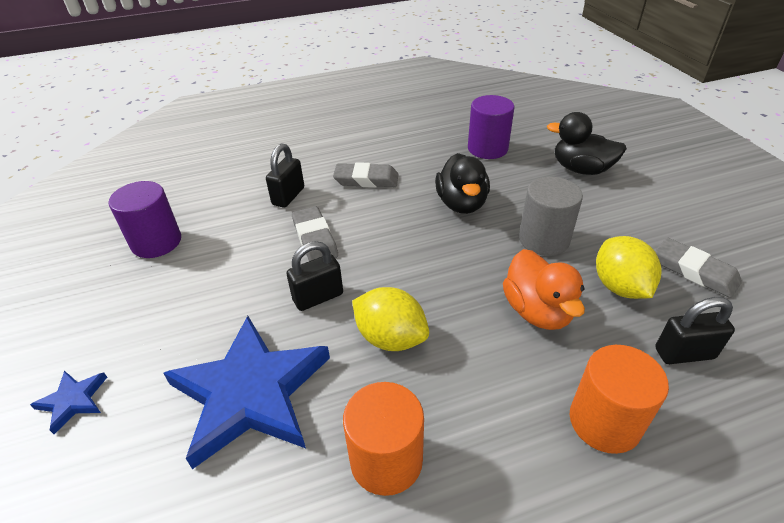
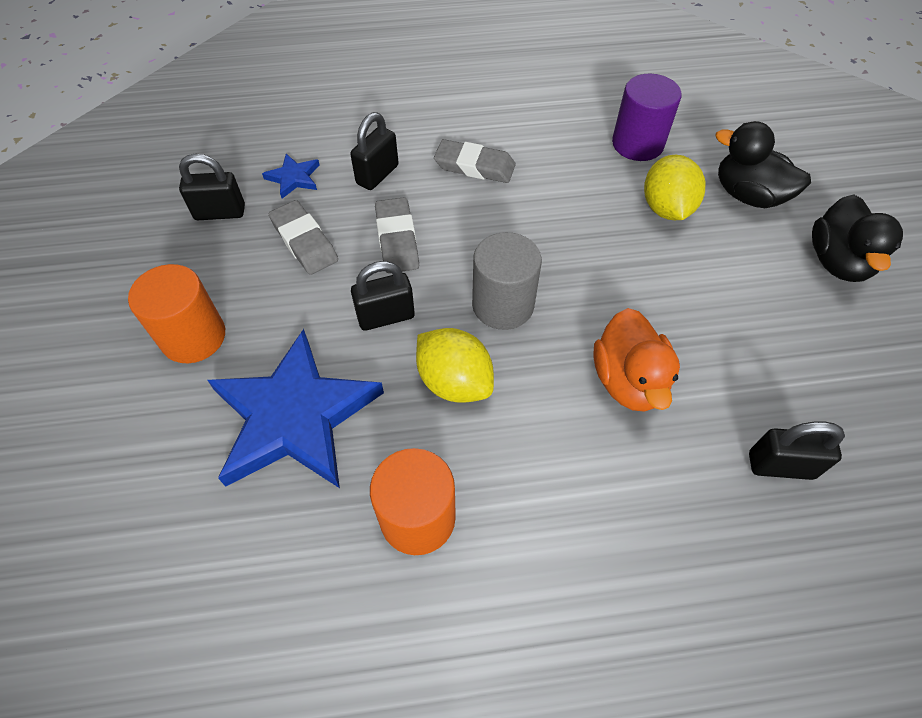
camera: 10 degrees right, 15 degrees up
blue star [30,371,107,434] -> blue star moved to [262,154,320,199]
purple cylinder [109,181,181,258] -> black padlock [179,153,245,220]
black duck [435,153,490,214] -> black duck moved to [812,194,903,282]
grey cylinder [519,177,583,256] -> grey cylinder moved to [472,232,542,330]
orange cylinder [570,345,669,454] -> orange cylinder moved to [128,264,225,363]
yellow lemon [596,236,662,299] -> yellow lemon moved to [644,155,706,220]
grey eraser [655,238,742,298] -> grey eraser moved to [269,200,338,275]

